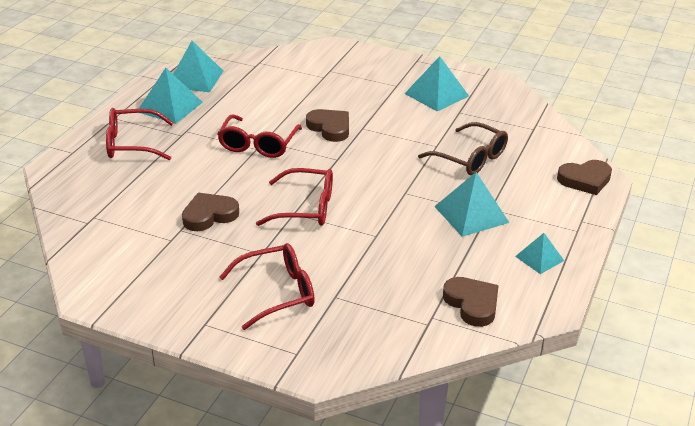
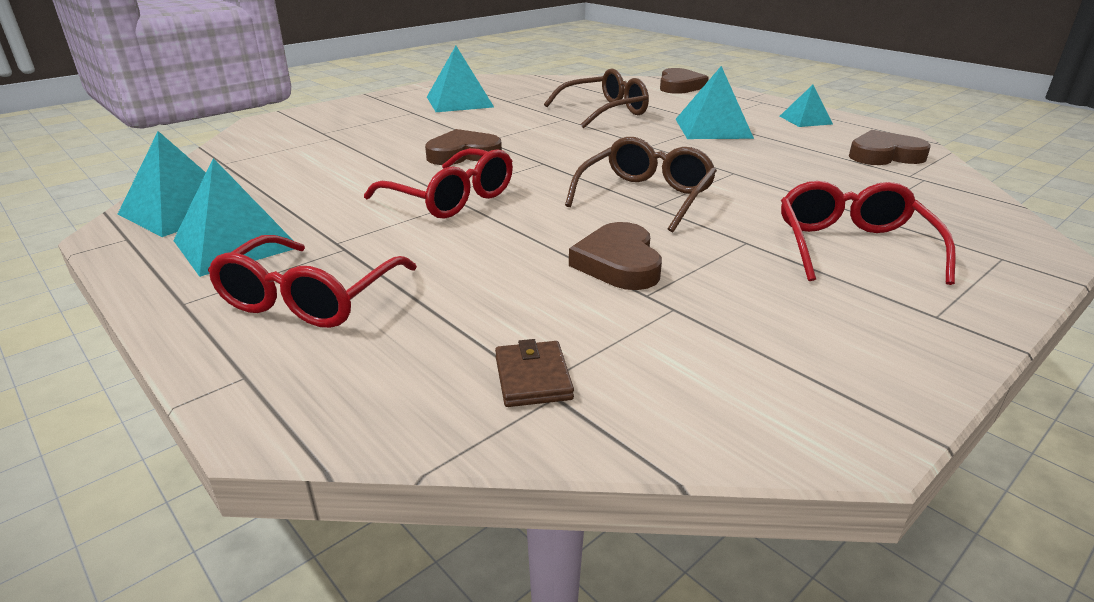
camera: 65 degrees left, 5 degrees down
red glasses [256,168,333,226] -> brown glasses [565,137,717,232]
none -> brown wallet [495,339,574,407]

